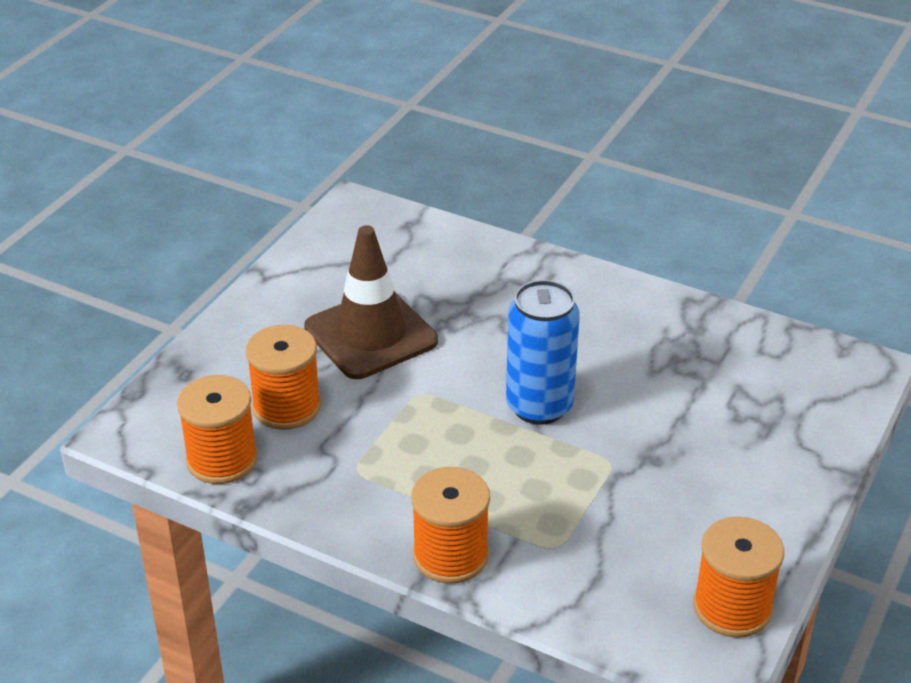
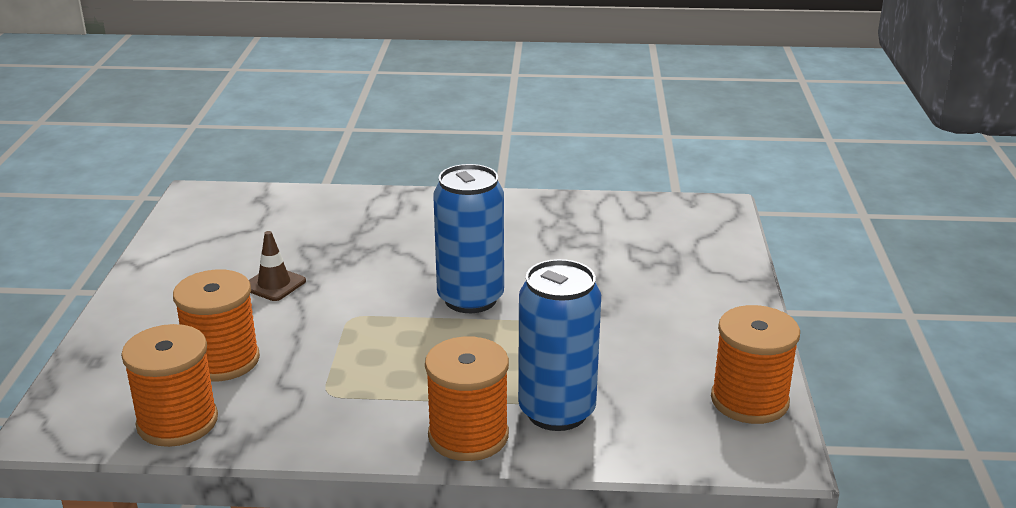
camera: 25 degrees left, 10 degrees down
brown traffic cone [304,225,438,379] -> brown traffic cone [249,231,306,301], size x0.45
none -> blue can [518,259,601,431]

